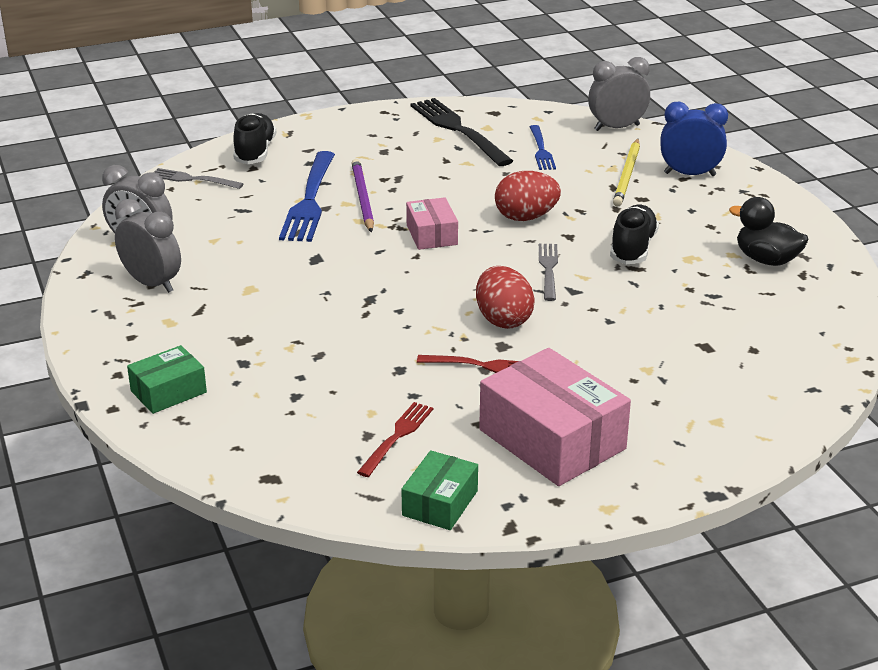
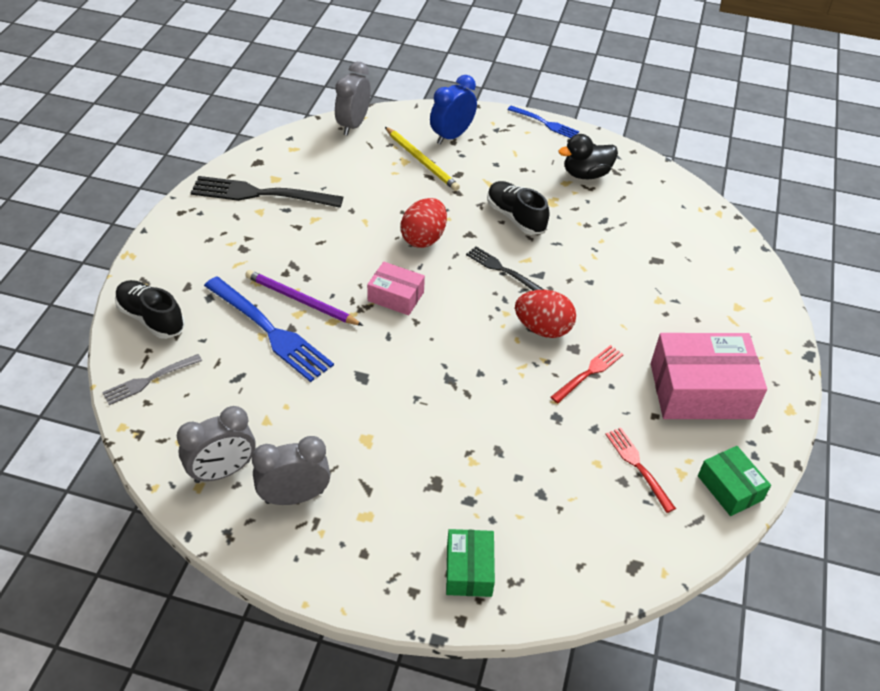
camera: 55 degrees left, 15 degrees up
blue fork [530,125,556,170] -> blue fork moved to [507,106,579,138]
grey fork [539,244,558,301] -> black fork [466,246,544,291]

